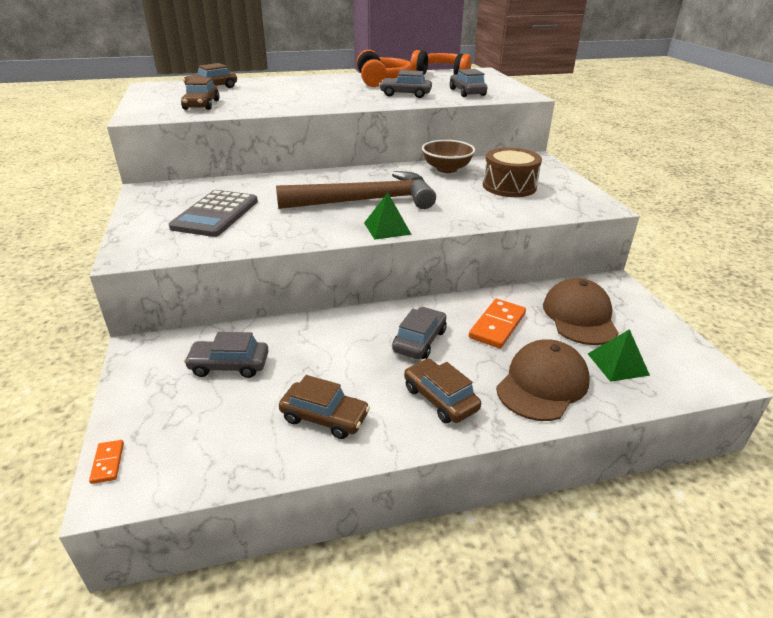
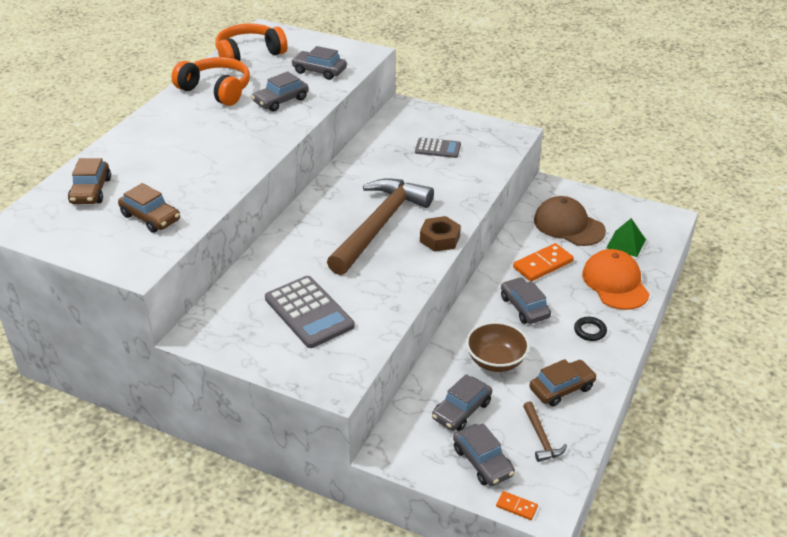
camera: 50 degrees left, 5 degrees up
green pyramid [364,193,412,240] -> brown nut [420,216,461,252]
brown car [404,359,481,423] -> black ring [574,317,607,341]
brown bowl [422,140,475,173] -> brown bowl moved to [466,322,530,372]
orange domino [469,299,526,348] -> orange domino turned 75 degrees clockwise [513,243,574,281]
brown drum [483,148,542,197] -> grey calculator [415,138,461,158]
brown cap [496,339,590,421] -> orange cap [582,249,650,310]
none -> grey car [453,423,515,486]
none -> brown hammer [523,402,567,462]

